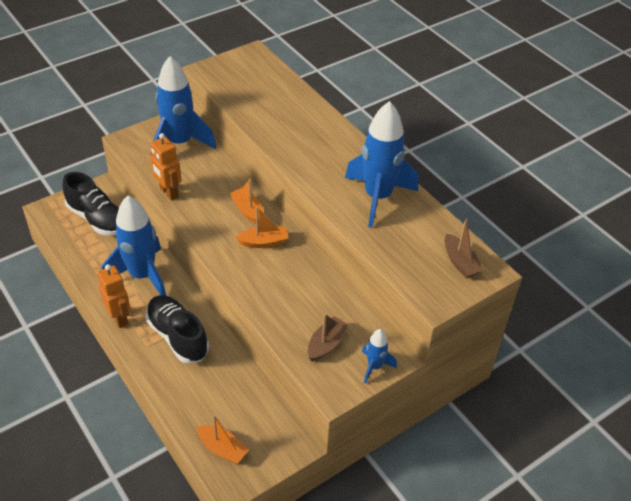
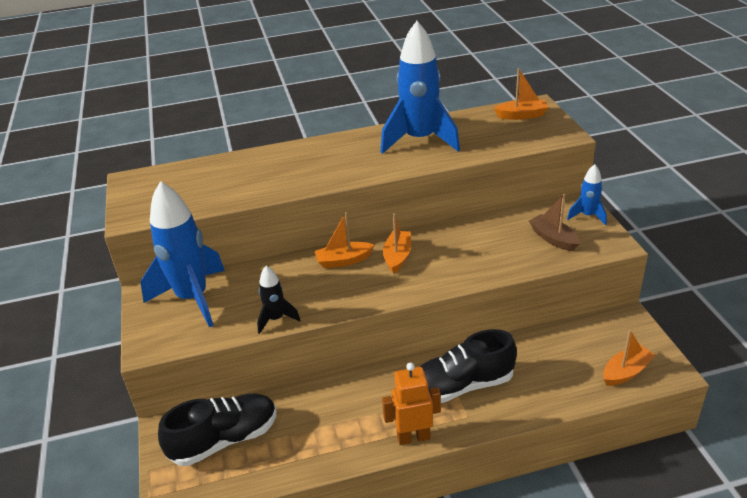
camera: 65 degrees left, 10 degrees down
blue rocket [102,196,166,296] -> none
orange robot [150,133,182,201] -> black rocket [257,266,300,334]
brown boat [445,219,484,279] -> orange boat [494,68,549,120]

